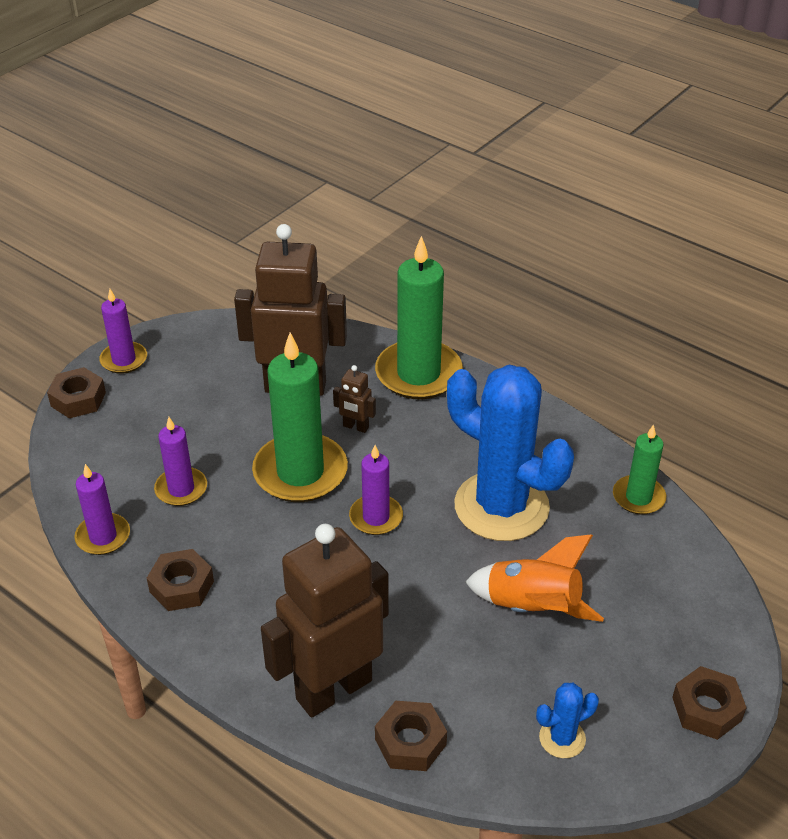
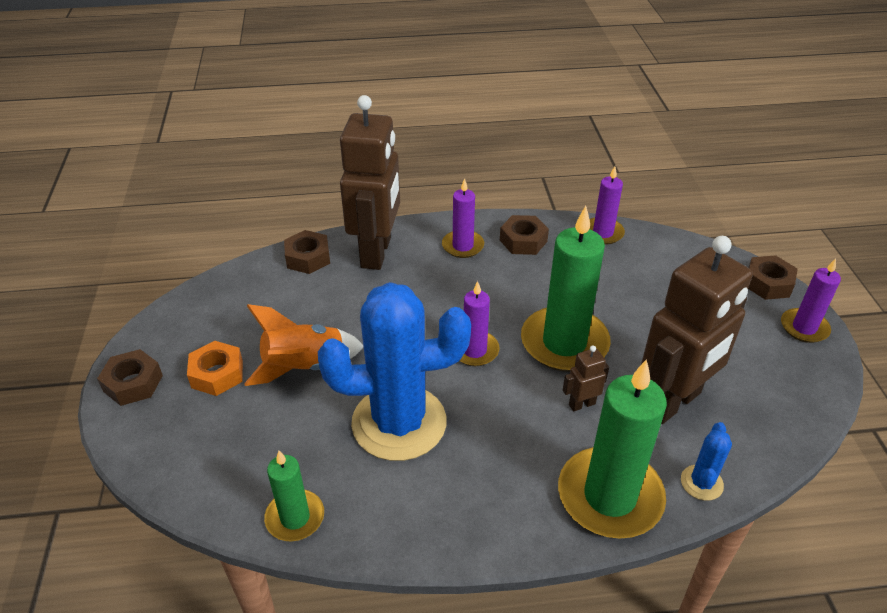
camera: 135 degrees right, 0 degrees up
purple candle [154,417,207,506] -> purple candle moved to [442,178,484,258]
blue cactus [536,683,599,758] -> blue cactus moved to [681,422,732,501]
none -> orange nut [187,341,243,396]

